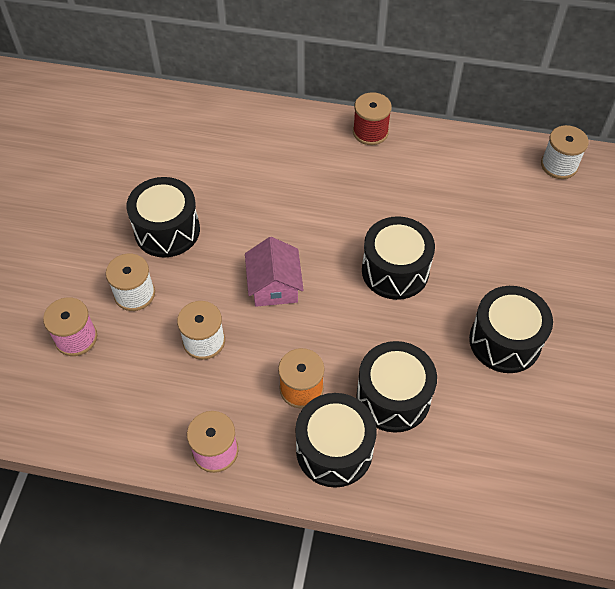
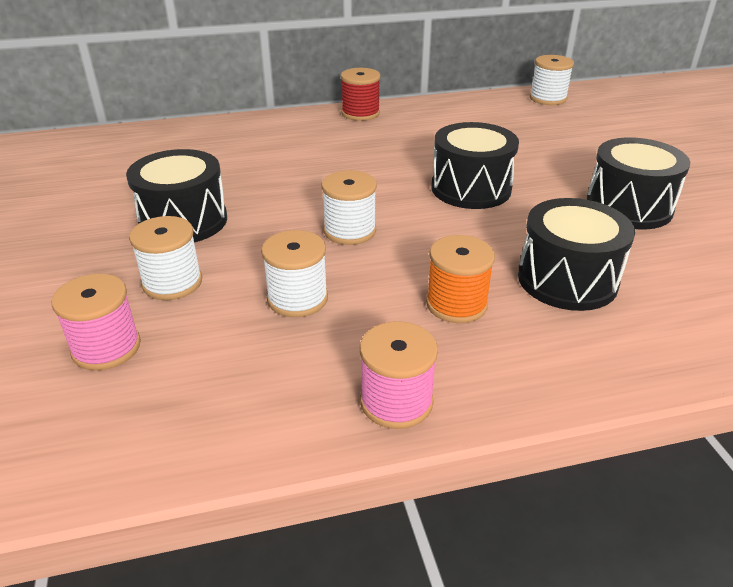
camera: 25 degrees left, 20 degrees down
pink house [245,237,304,307] -> white spool [322,170,377,245]
black drum [295,393,377,488] -> none

